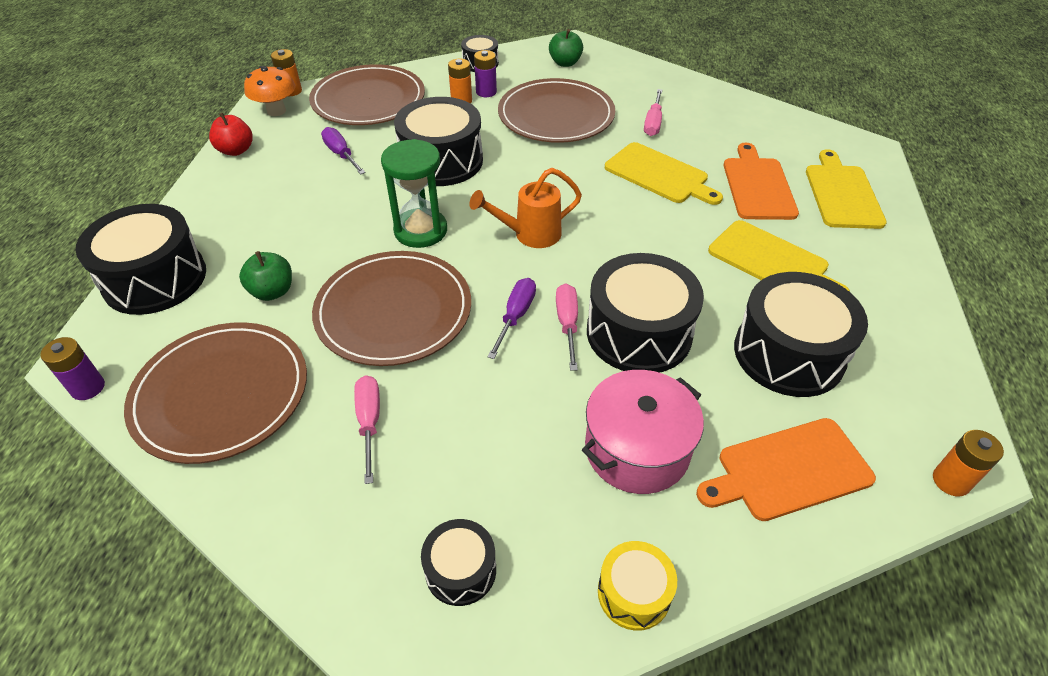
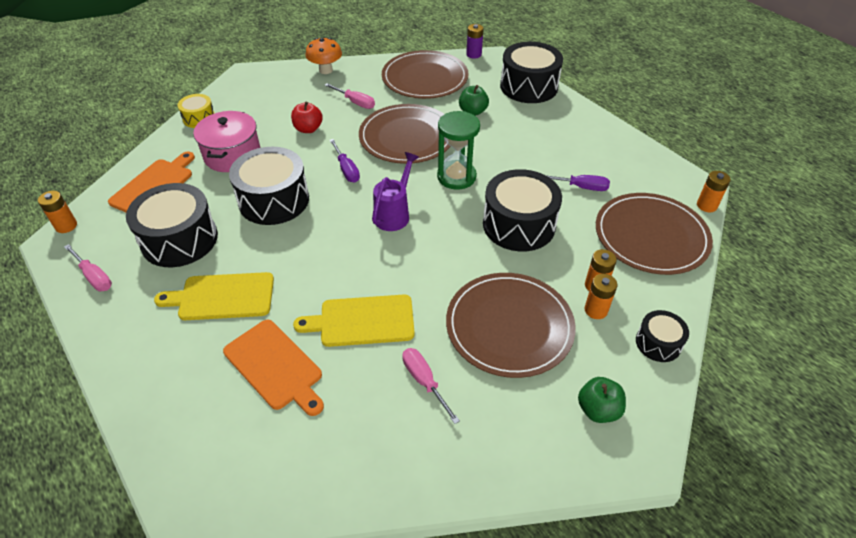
camera: 135 degrees right, 0 degrees up
red apple [209,113,253,156] -> red apple moved to [291,101,323,133]
orange mushroom [244,66,295,116] -> orange mushroom moved to [306,38,342,74]
black drum [421,519,496,606] -> none
orange watering can [469,168,582,248] -> purple watering can [372,152,419,231]
purple battery [474,50,497,97] -> orange battery [585,274,618,319]
pink screwdriver [556,283,578,371] -> pink screwdriver moved to [64,244,112,291]
yellow cutting board [806,149,887,229] -> none

